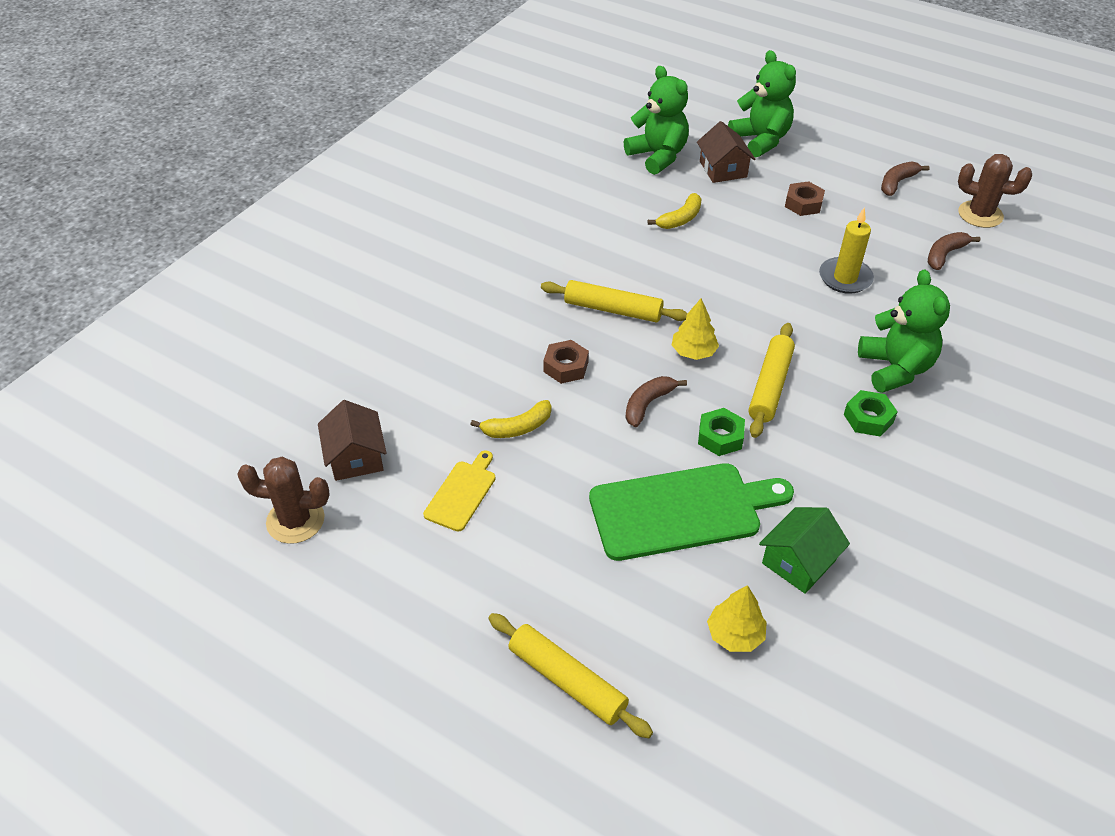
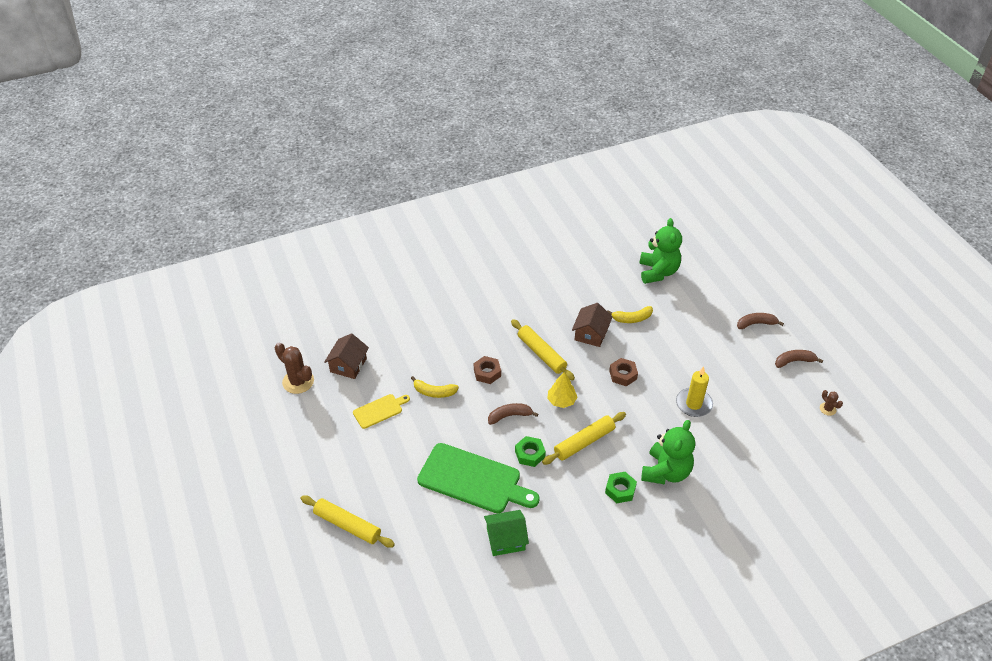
camera: 35 degrees right, 0 degrees up
yellow rolling pin [489,613,653,738] -> yellow rolling pin turned 45 degrees counterclockwise [301,495,395,548]
brown house [697,121,756,183] -> brown house moved to [572,303,612,347]
yellow tree [707,585,767,652] -> none
green teddy bear [728,50,796,157] -> none
brown nut [785,181,825,216] -> brown nut moved to [609,358,638,386]
brown banana [928,232,981,270] -> brown banana moved to [737,313,784,329]
brown cactus [958,154,1032,228] -> brown cactus [820,390,843,416], size x0.51

